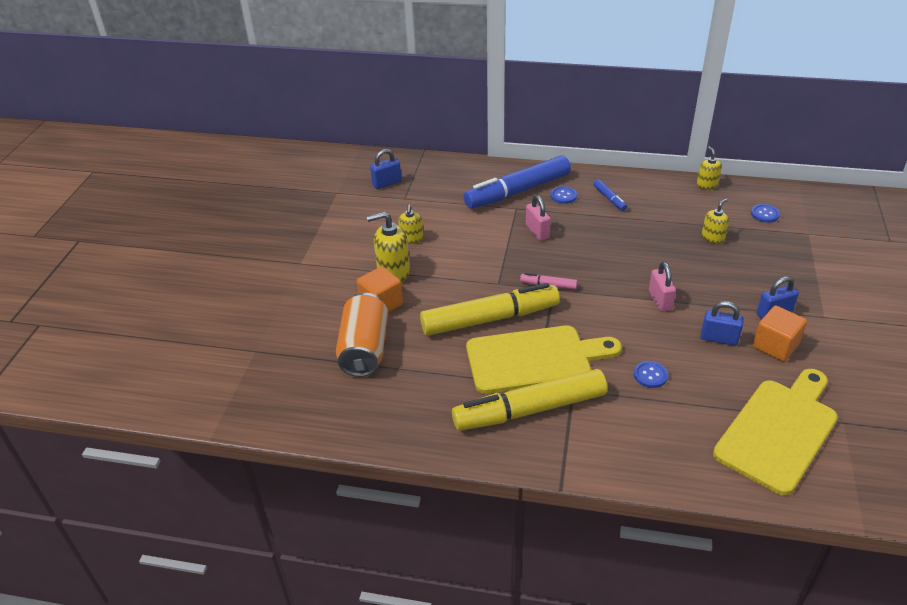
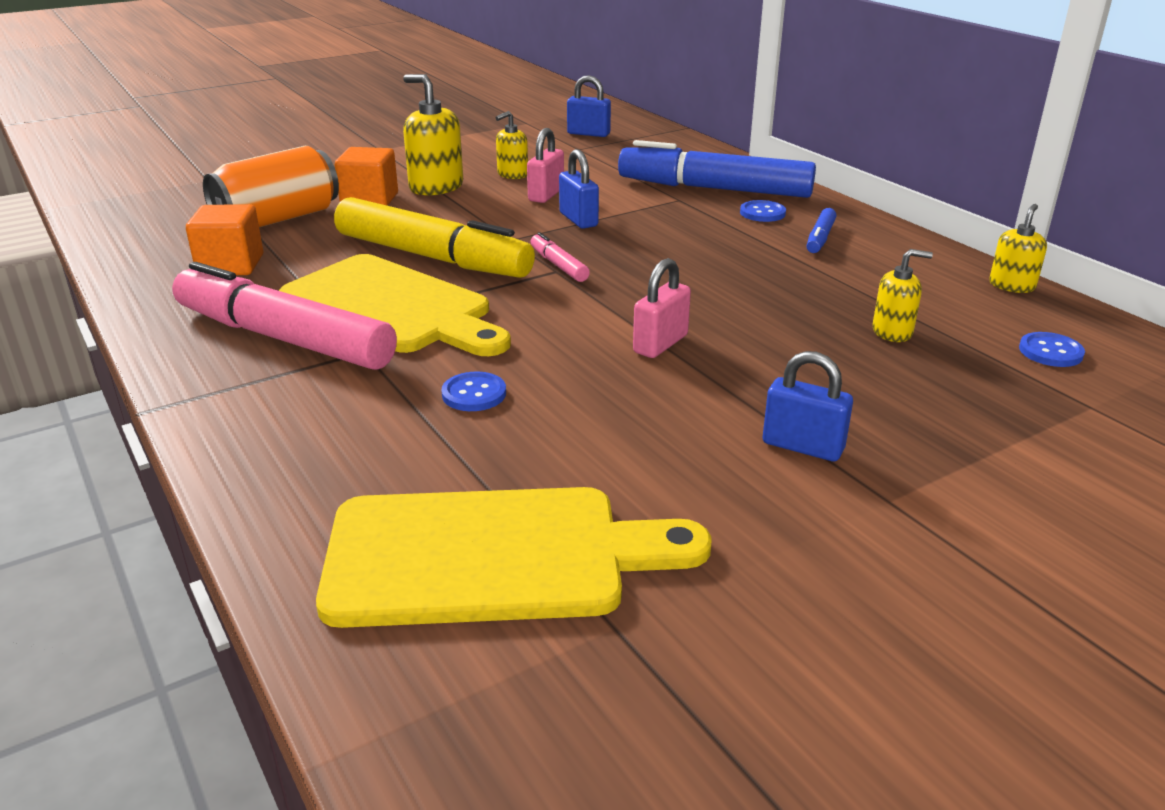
camera: 45 degrees right, 10 degrees down
yellow marker [452,369,607,431] -> pink marker [172,262,397,370]
pink padlock [526,195,551,240] -> pink padlock moved to [527,128,564,203]
blue padlock [700,301,744,346] -> blue padlock moved to [559,149,599,229]
orange cube [753,305,807,362] -> orange cube moved to [186,204,263,275]

